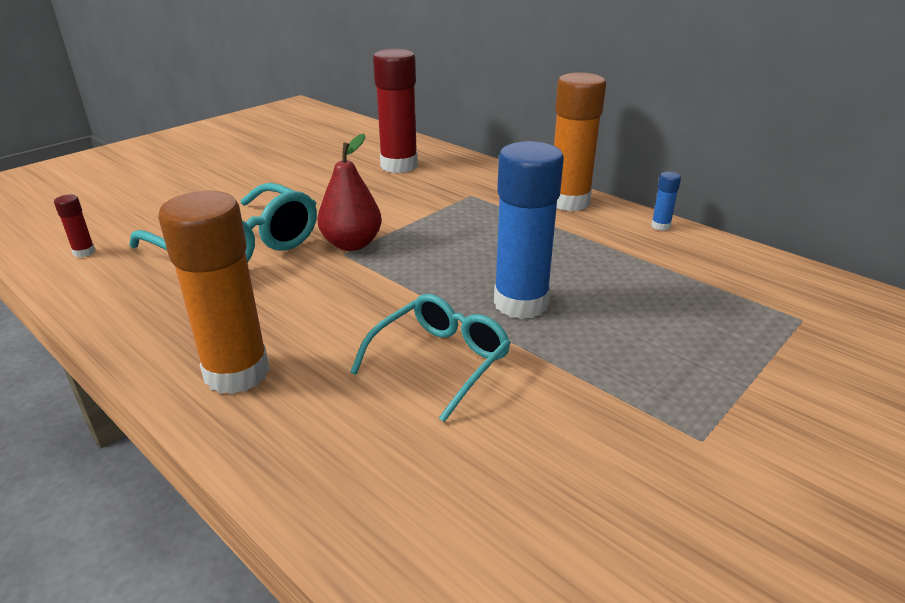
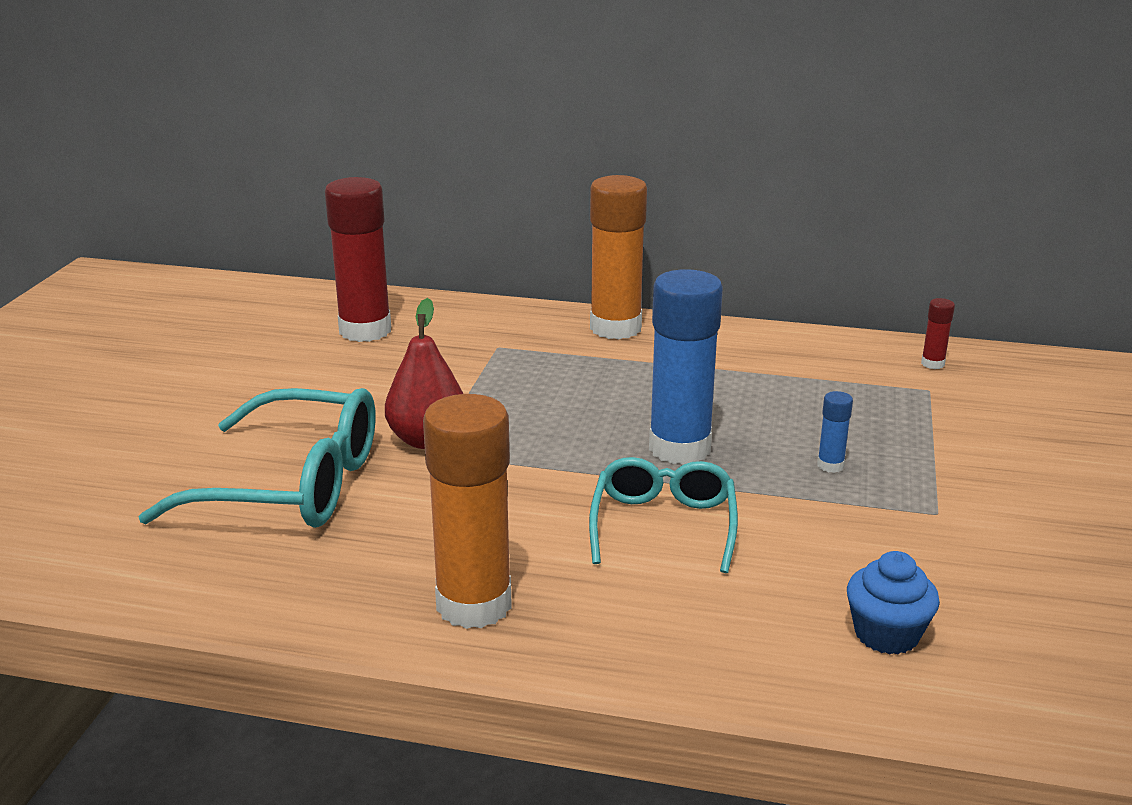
camera: 30 degrees left, 5 degrees down
red glue stick [54,195,95,257] -> red glue stick moved to [921,298,955,369]
blue glue stick [651,172,681,231] -> blue glue stick moved to [817,391,853,473]
none -> blue cupcake [847,551,940,654]

